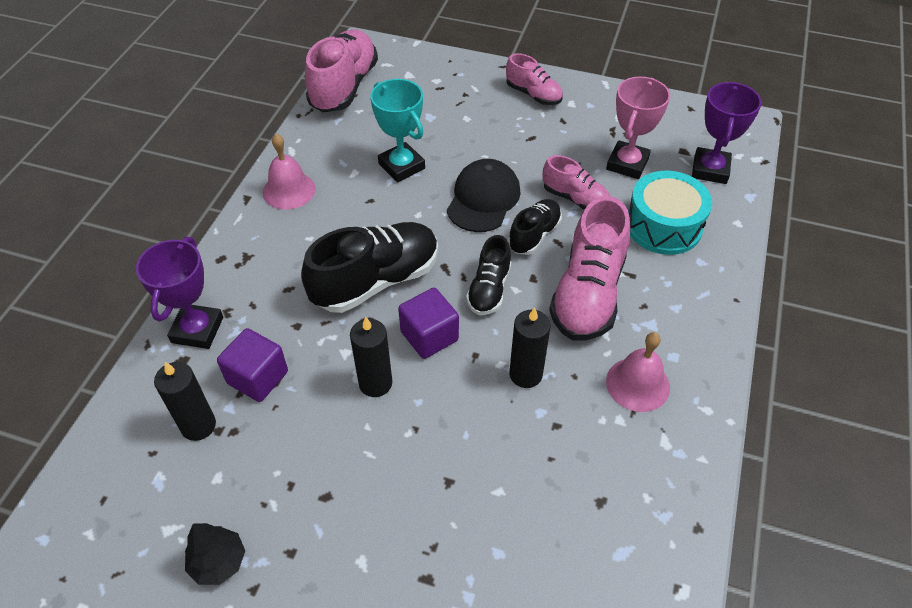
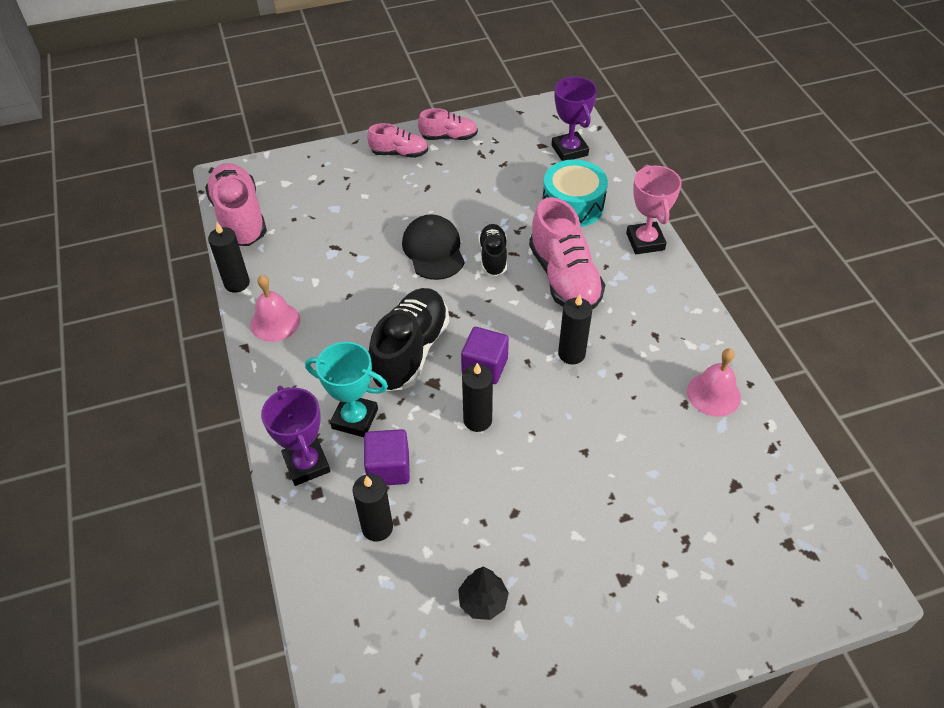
camera: 35 degrees left, 0 degrees up
turquoise trophy [370,79,425,182] -> turquoise trophy moved to [305,342,388,437]
black shoe [466,235,511,315] -> none
pink shoe [543,155,610,210] -> pink shoe moved to [418,108,478,140]
pink trophy [606,77,670,179] -> pink trophy moved to [626,165,682,254]
pink bell [606,332,670,412] -> pink bell moved to [687,348,741,417]
none -> black candle [208,222,250,293]

